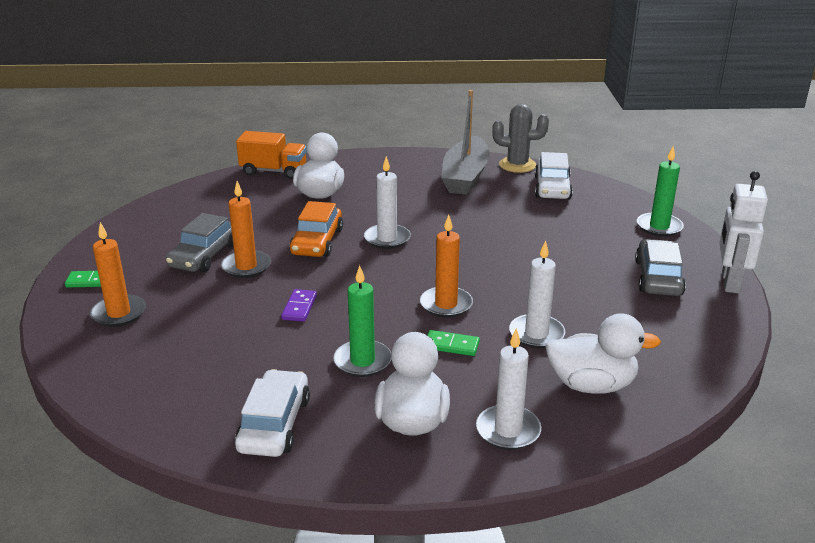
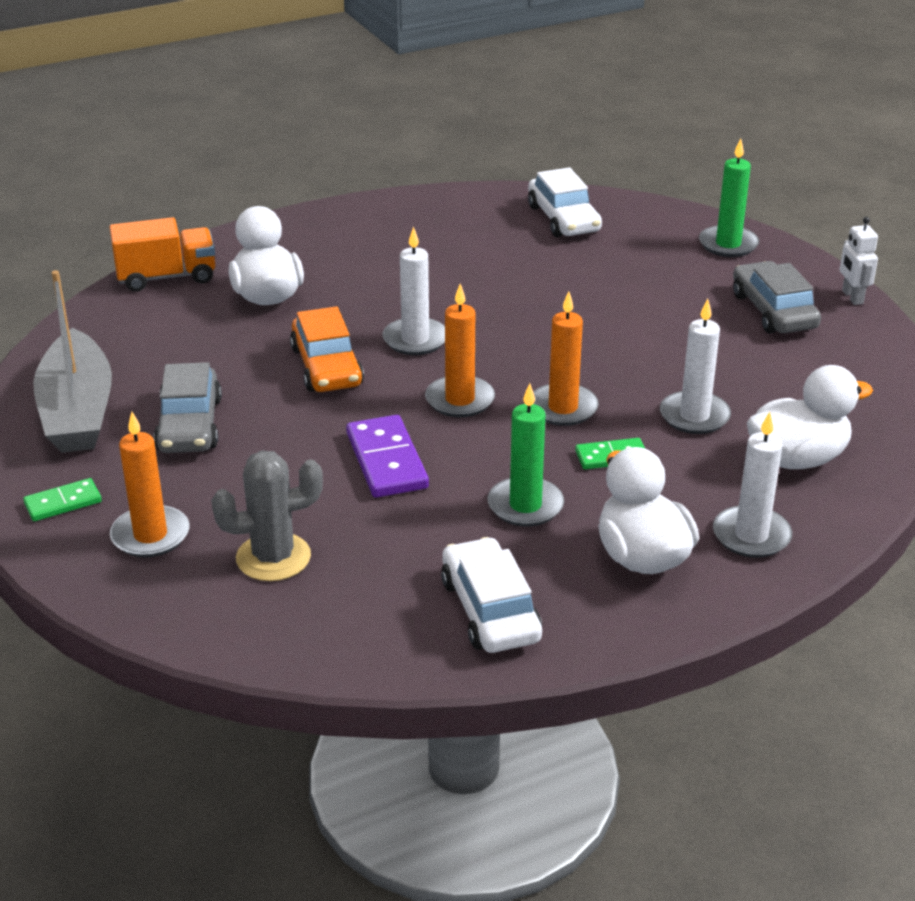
camera: 25 degrees left, 5 degrees up
orange candle [221,181,271,278] -> orange candle moved to [425,283,495,417]
purple domino [281,289,317,322] -> purple domino [346,415,429,498], size x1.70
grey boat [441,90,490,195] -> grey boat moved to [33,270,112,453]
grey cactus [492,104,549,173] -> grey cactus moved to [211,451,323,581]
white robot [719,171,768,293] -> white robot [840,217,878,305], size x0.59

